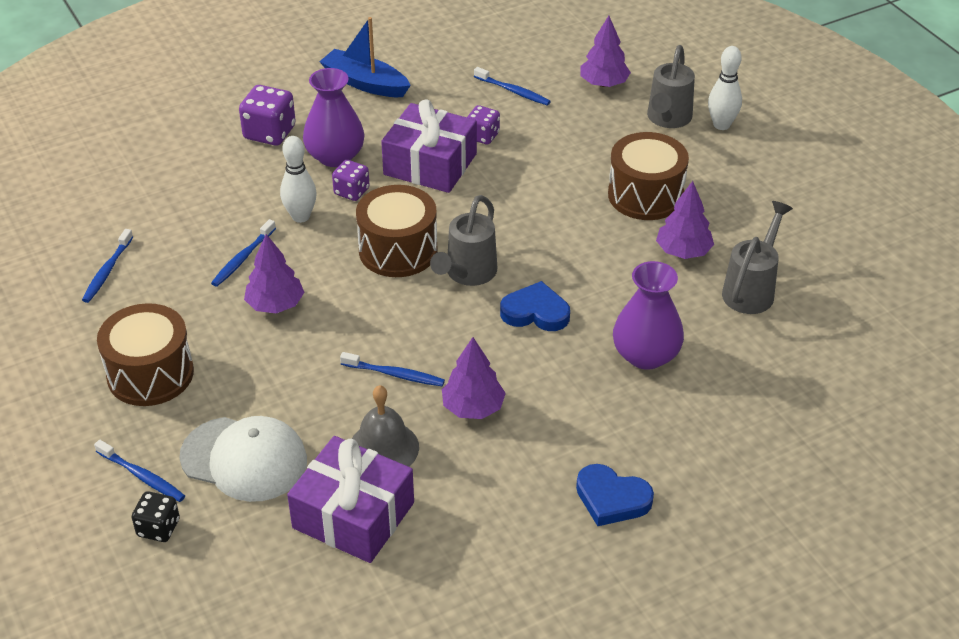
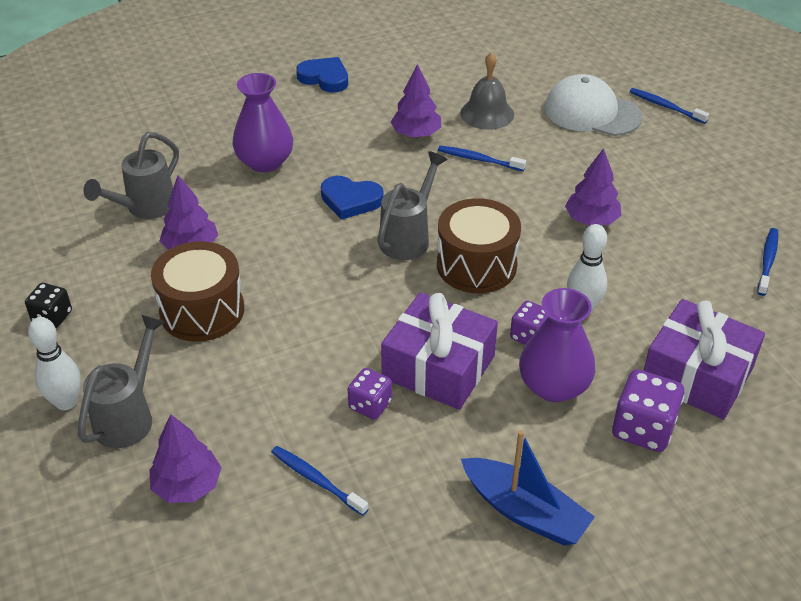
camera: 175 degrees left, 0 degrees up
brown drum [97,303,194,406] -> none
black dice [132,491,180,542] -> black dice moved to [25,283,72,328]
blue toothbrush [211,219,276,287] -> none
purple gift [287,436,414,563] -> purple gift moved to [644,299,765,419]

